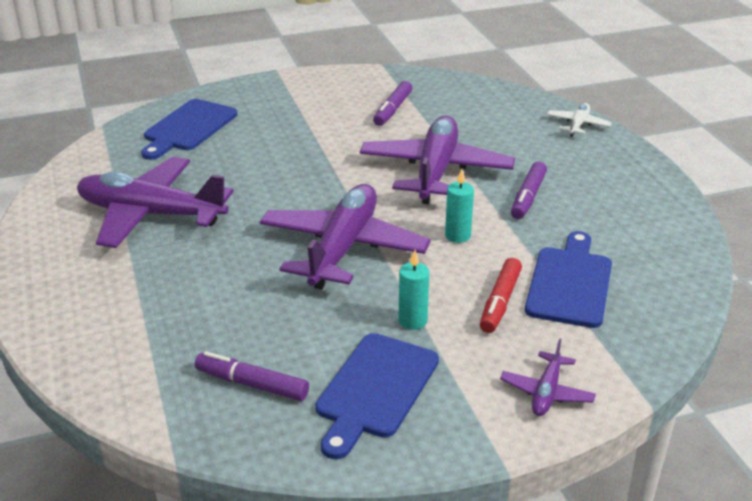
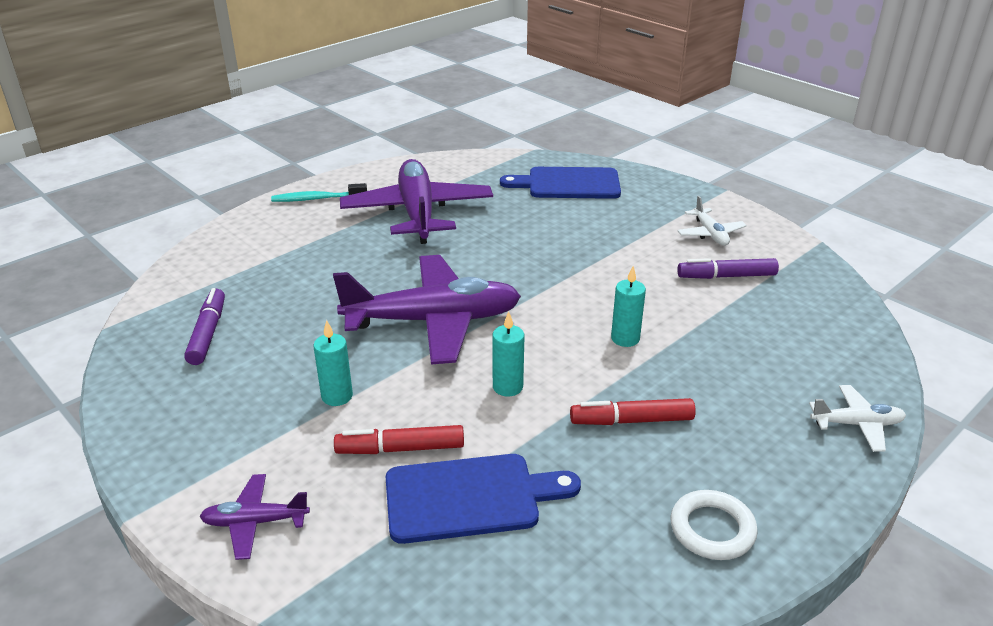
camera: 65 degrees right, 0 degrees up
blue cutting board [316,333,439,459] -> none
purple plane [360,116,515,204] -> turquoise candle [611,266,646,347]
purple marker [511,162,547,219] -> red marker [570,398,696,425]
none -> turquoise toothbrush [271,183,367,202]
none -> white ring [670,490,758,560]
none -> white plane [677,196,747,246]

